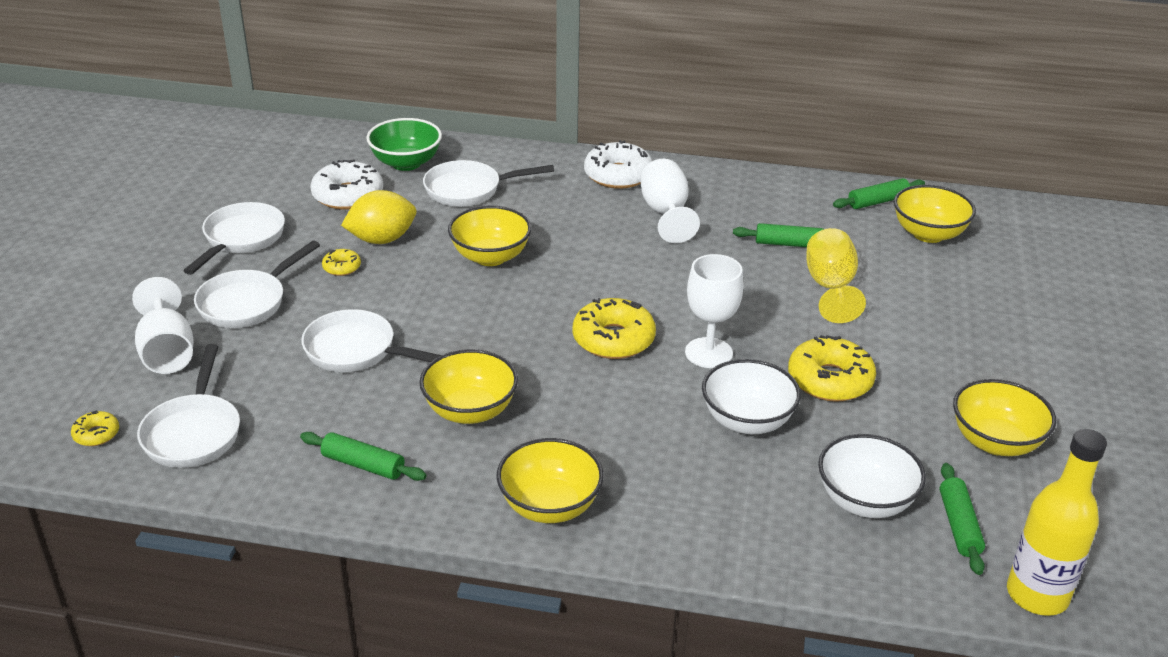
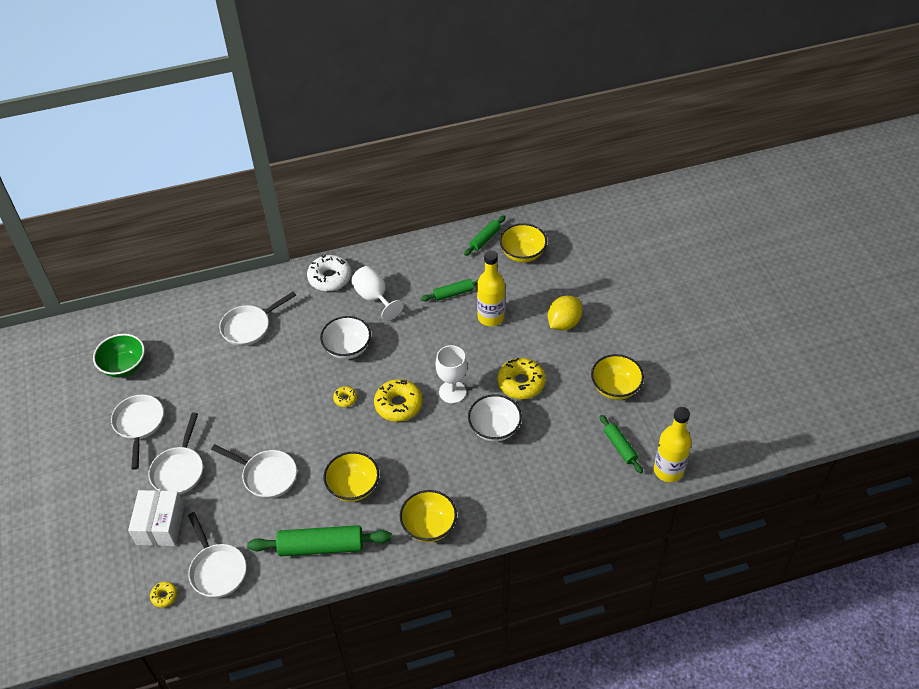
camera: 25 degrees left, 15 degrees up
white goblet [132,277,194,374] -> white box [128,490,184,546]
green rolling pin [300,432,427,481] -> green rolling pin [247,525,392,556], size x1.78
white pan [301,309,441,372] -> white pan turned 150 degrees counterclockwise [211,444,297,499]
white donut [310,159,383,210] -> none
yellow donut [322,249,361,276] -> yellow donut moved to [333,386,357,407]
yellow lemon [341,190,416,244] -> yellow lemon moved to [548,295,582,330]
green bowl [366,118,442,171] -> green bowl moved to [93,334,145,378]
yellow bowl [448,206,531,266] -> none
yellow goblet [806,228,866,323] -> yellow bottle [477,250,505,326]
white bowl [818,434,926,518] -> white bowl moved to [320,316,371,359]

